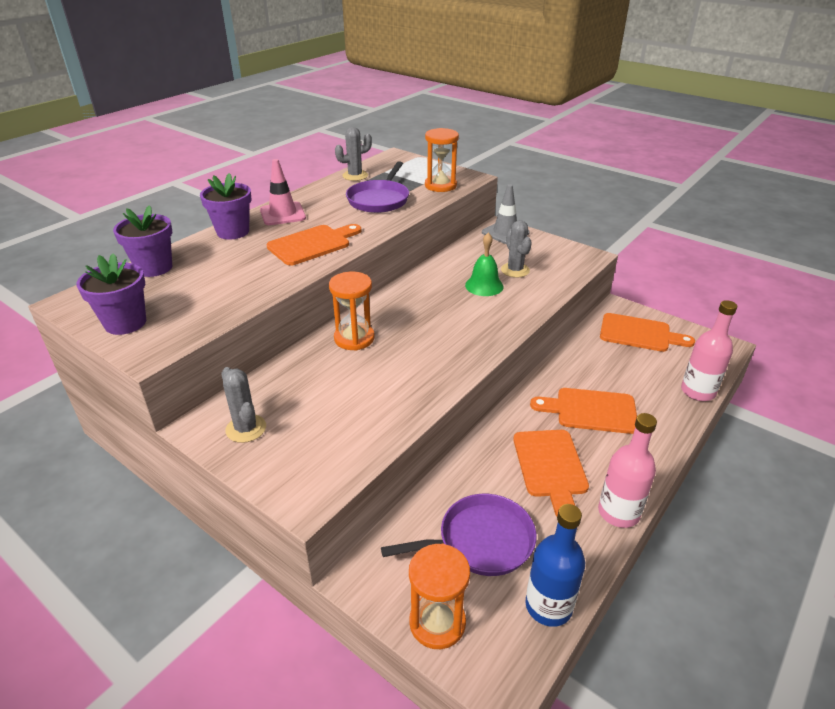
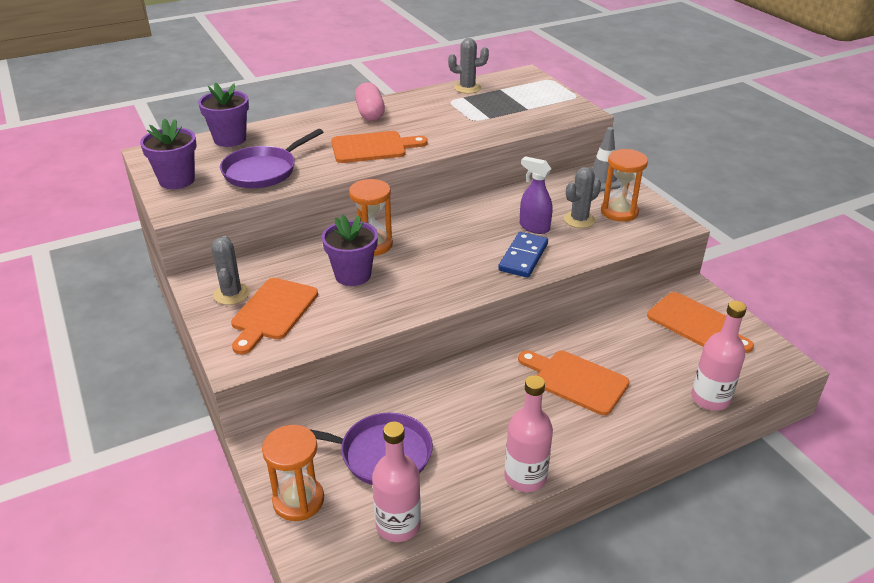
camera: 25 degrees right, 0 degrees up
purple flower pot [200,173,252,240] -> purple flower pot moved to [322,214,378,286]
pink traffic cone [260,159,306,225] -> pink capsule [355,82,385,121]
purple pan [346,161,409,213] -> purple pan moved to [220,129,323,188]
orange hourglass [425,128,459,192] -> orange hourglass moved to [601,149,648,222]
green bell [465,233,504,296] -> purple spray bottle [520,156,552,234]
grey cactus [501,220,532,278] -> grey cactus turned 45 degrees clockwise [564,167,601,228]
orange cutting board [513,430,589,517] -> orange cutting board moved to [231,278,318,354]
blue bottle [525,504,585,627] -> pink bottle [372,422,421,542]
none -> blue domino [498,232,548,278]

